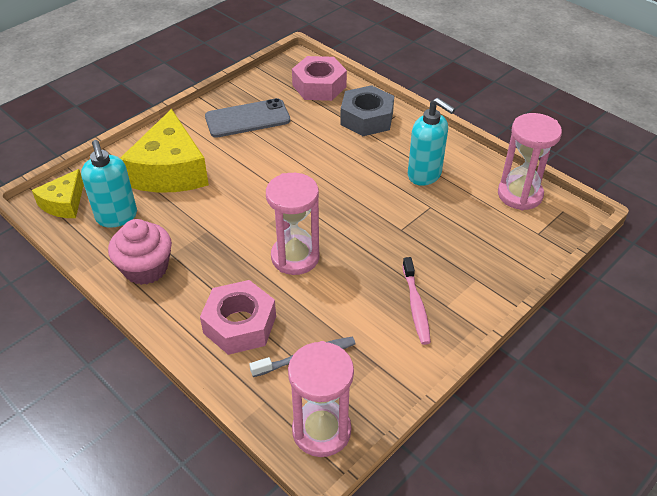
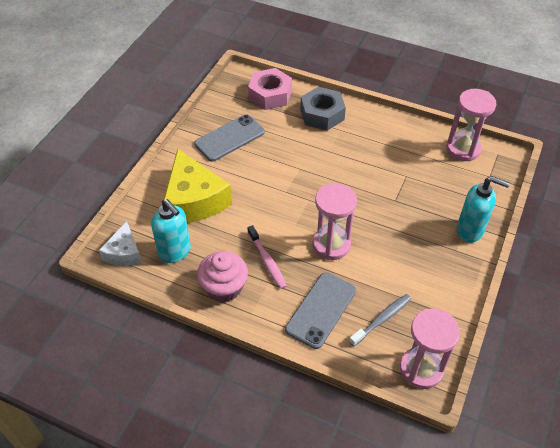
camera: 20 degrees left, 5 degrees up
yellow cheese [32,169,84,218] -> white cheese [99,221,142,266]
pink nut [200,280,276,355] -> grey phone [285,272,356,349]
pink toothbrush [402,257,431,345] -> pink toothbrush moved to [247,225,287,289]
turquoise soap dispenser [408,98,455,186] -> turquoise soap dispenser moved to [457,176,510,243]

